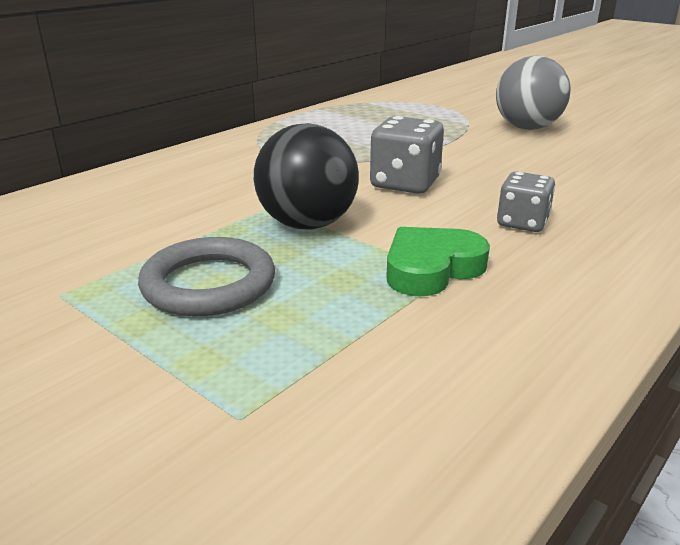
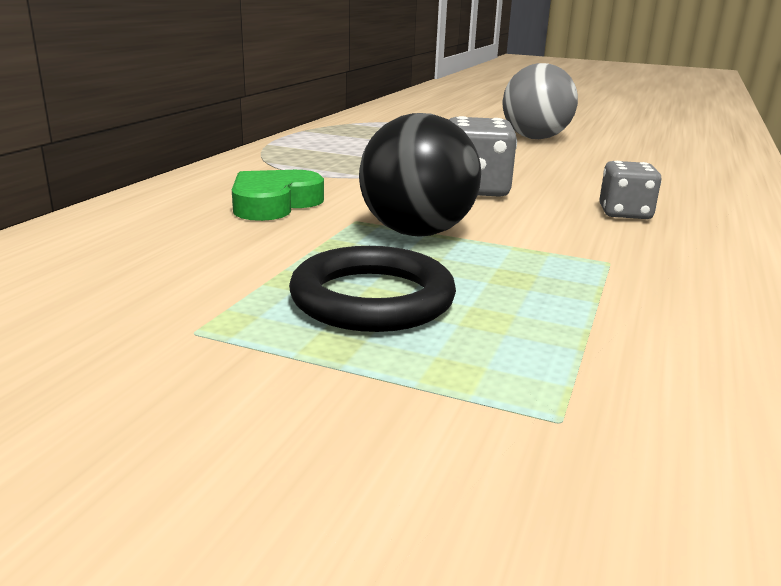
camera: 20 degrees left, 5 degrees down
grey ring [138,237,275,316] -> black ring [289,246,456,332]
green heart [386,227,490,296] -> green heart moved to [232,170,324,221]

